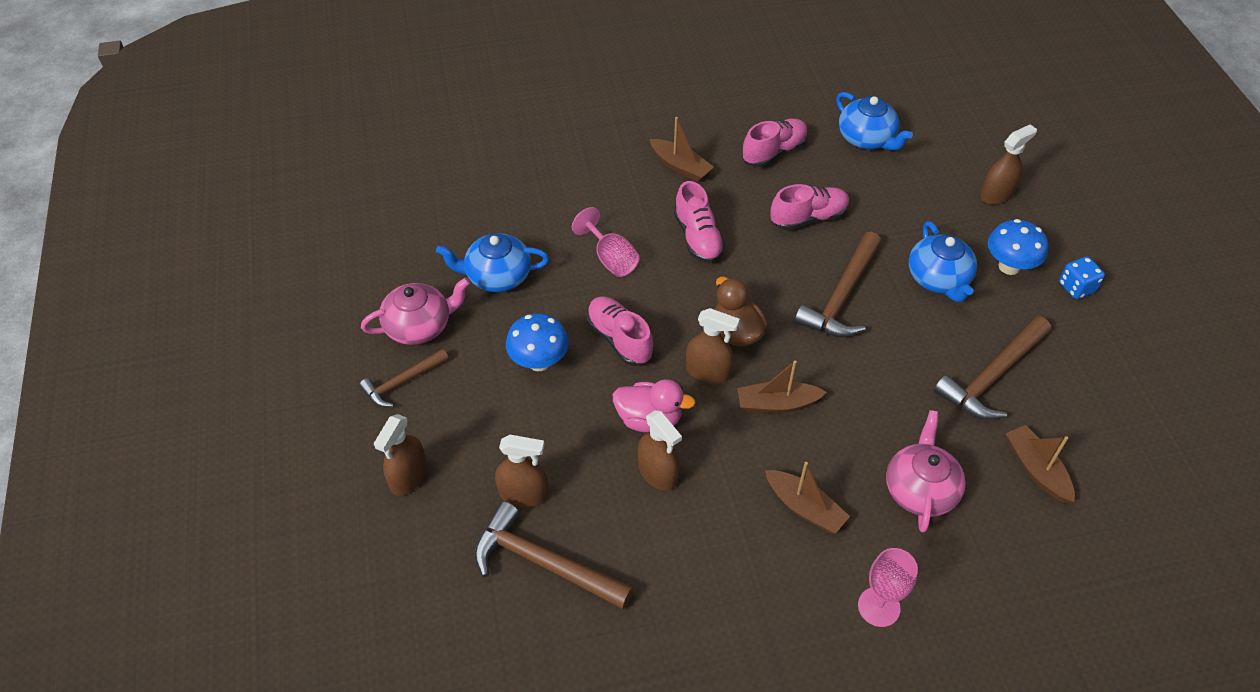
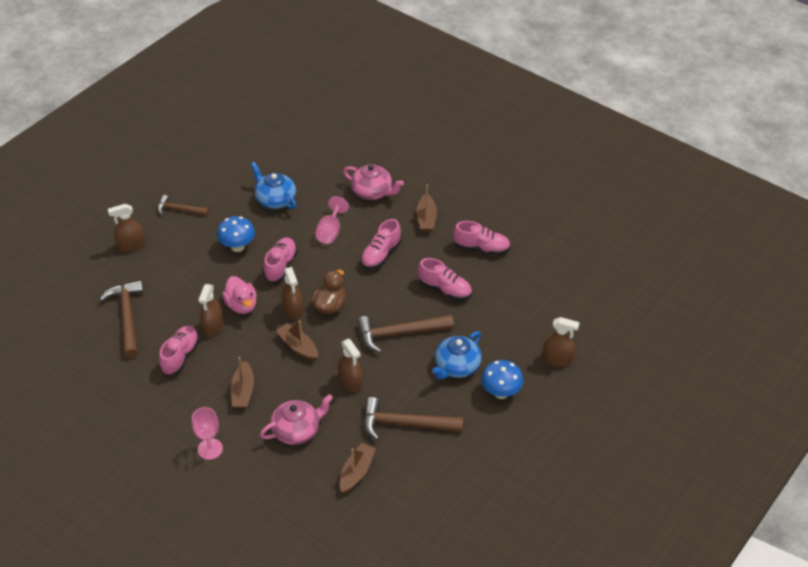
camera: 50 degrees right, 5 degrees down
pink teapot [361,278,470,345] -> pink teapot moved to [343,164,404,200]
brown spray bottle [495,435,548,507] -> brown spray bottle moved to [338,339,362,392]
blue teapot [836,92,913,150] -> none
blue dice [1059,256,1105,299] -> none
none -> pink shoe [159,326,199,376]

